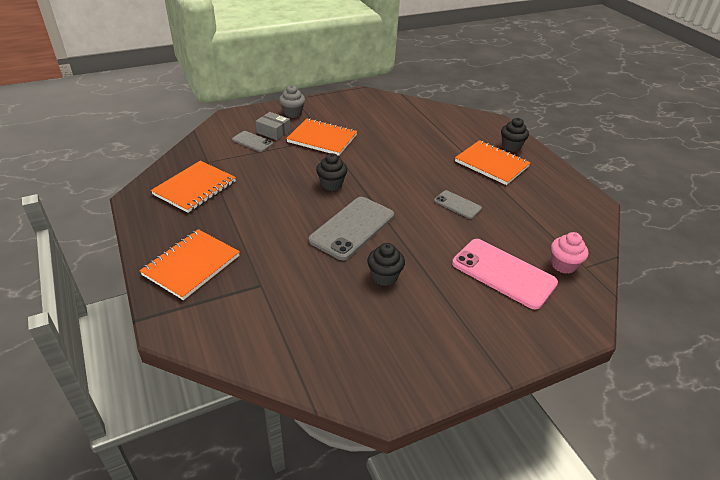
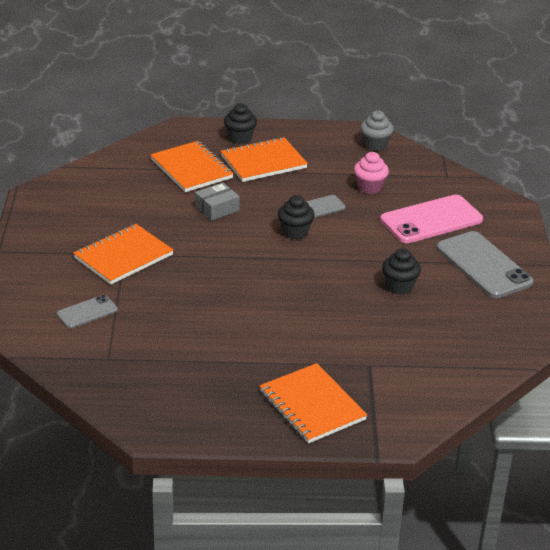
camera: 65 degrees left, 5 degrees down
orange notebook [151,161,236,213] -> orange notebook moved to [150,141,234,192]
grey box [256,112,290,140] -> grey box moved to [195,183,240,221]
grey cupcake [279,85,305,118] -> grey cupcake moved to [360,110,394,151]
grey phone [309,197,394,260] -> grey phone moved to [436,231,533,298]
black cupcake [316,153,347,191] -> black cupcake moved to [278,195,315,239]
pink cupcake [551,232,588,274] -> pink cupcake moved to [354,152,389,194]

